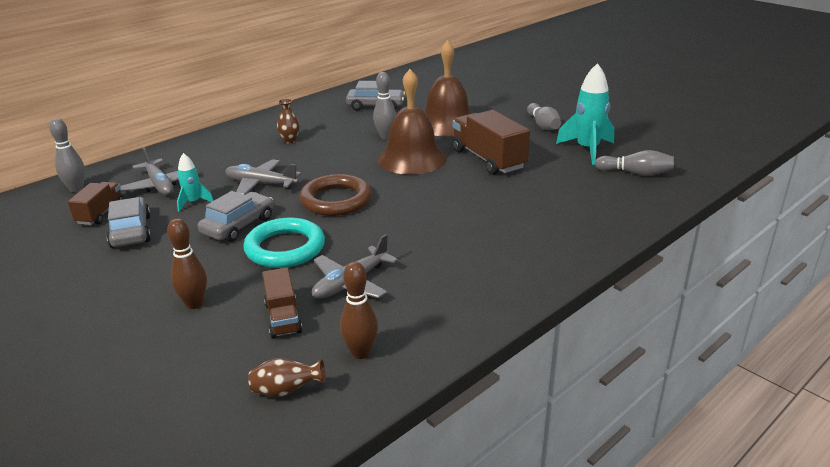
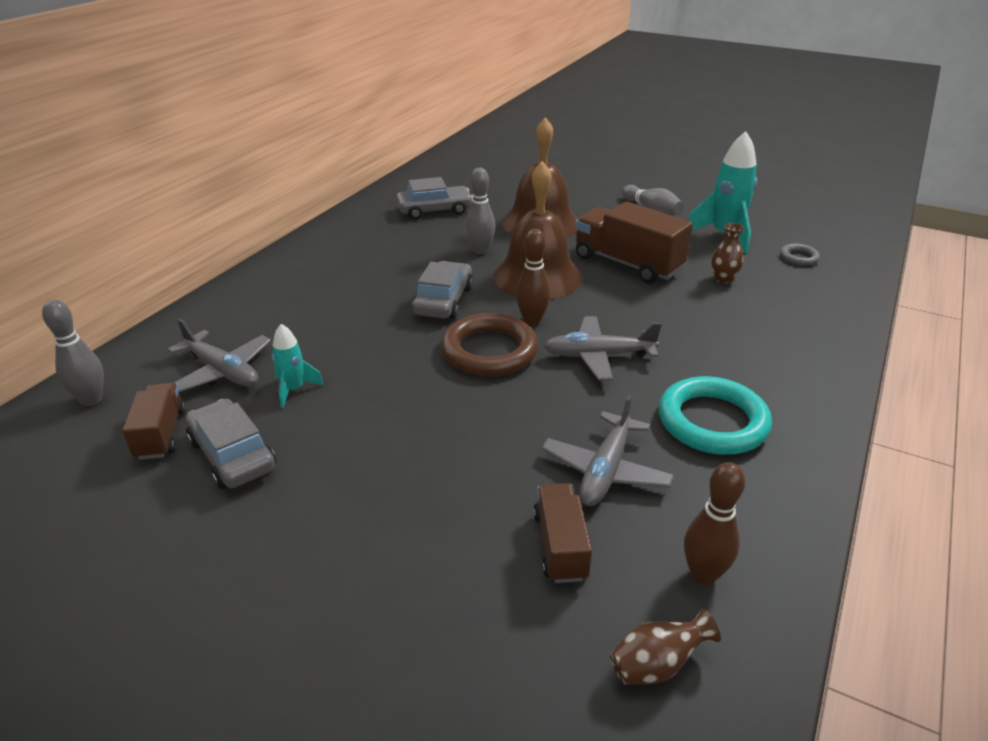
camera: 20 degrees left, 5 degrees up
brown bowling pin [167,218,207,309] -> brown bowling pin moved to [516,229,551,325]
grey car [198,191,274,242] -> grey car moved to [412,261,473,319]
grey plane [225,159,301,195] -> grey plane moved to [544,316,662,380]
turquoise ring [243,217,325,268] -> turquoise ring moved to [659,376,772,455]
brown truck [262,267,303,338] -> brown truck turned 150 degrees counterclockwise [533,483,592,583]
brown vase [277,99,300,143] -> brown vase moved to [711,223,744,284]
grey bowling pin [595,150,674,176] -> grey ring [780,244,820,265]

